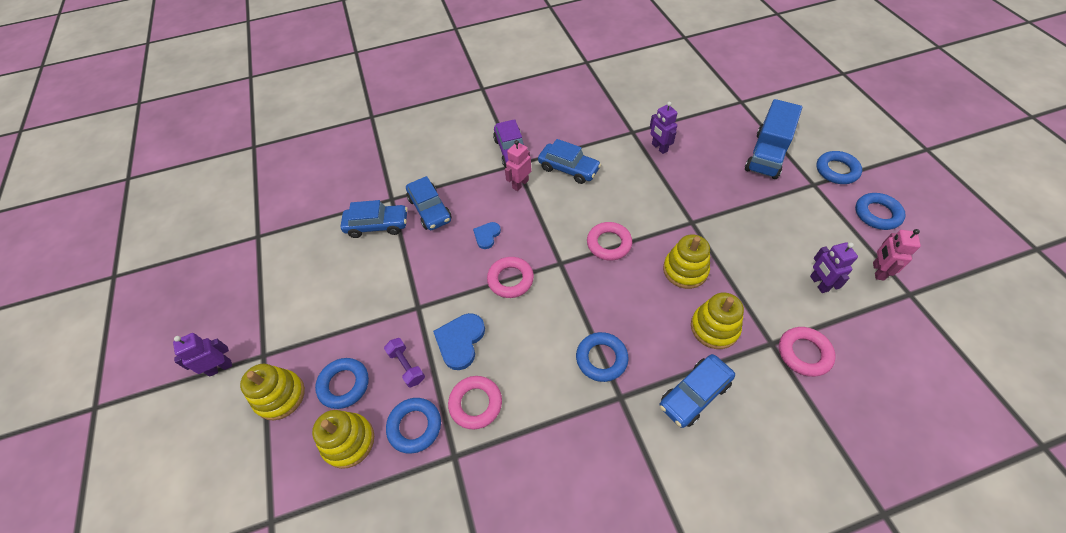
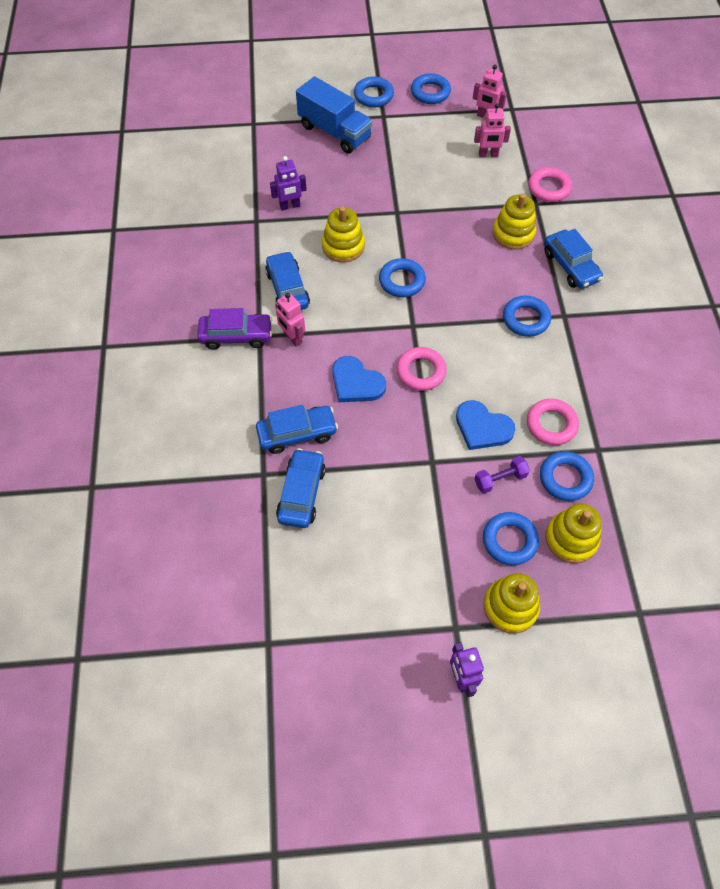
camera: 80 degrees left, 5 degrees up
blue heart [473,222,501,249] -> blue heart [332,356,386,402], size x1.64
blue car [538,139,601,184] -> blue car turned 60 degrees counterclockwise [265,251,310,310]
pink ring [587,222,632,261] -> blue ring [379,258,426,297]
yellow stacking toy [663,234,710,289] -> yellow stacking toy moved to [322,207,365,263]
purple robot [810,242,858,293] -> pink robot [474,103,511,157]

